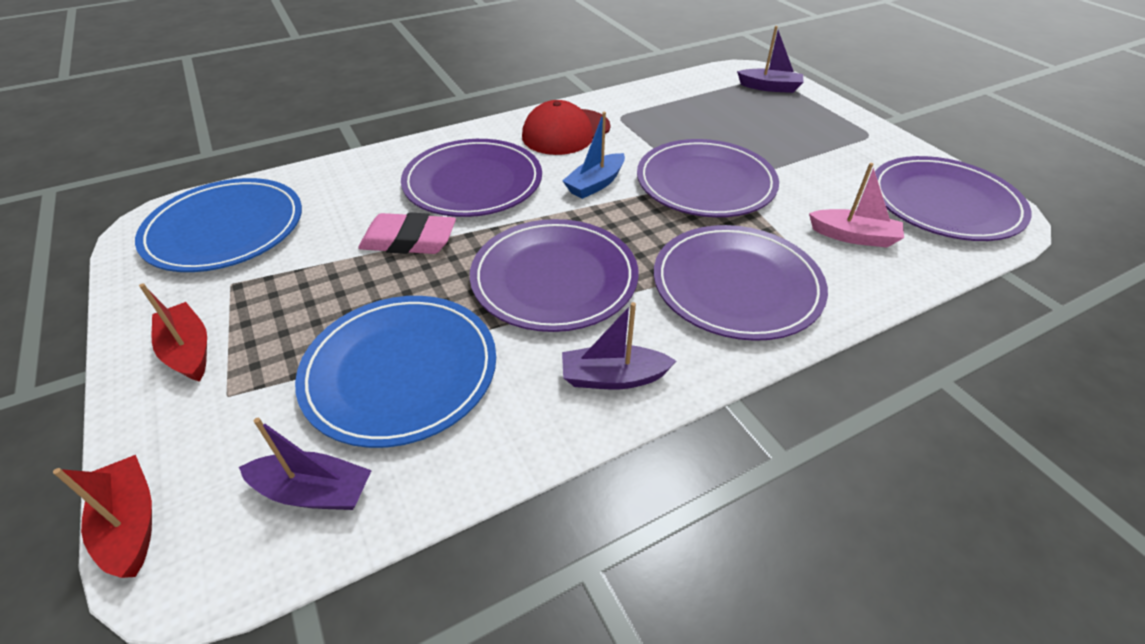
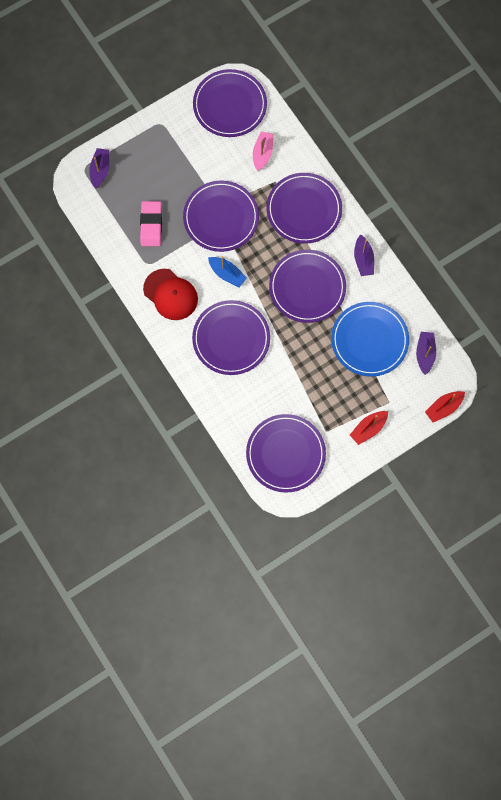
camera: 95 degrees left, 30 degrees up
blue plate [135,178,302,272] -> purple plate [246,414,326,493]
pink eraser [358,213,456,254] -> pink eraser moved to [140,201,162,246]

